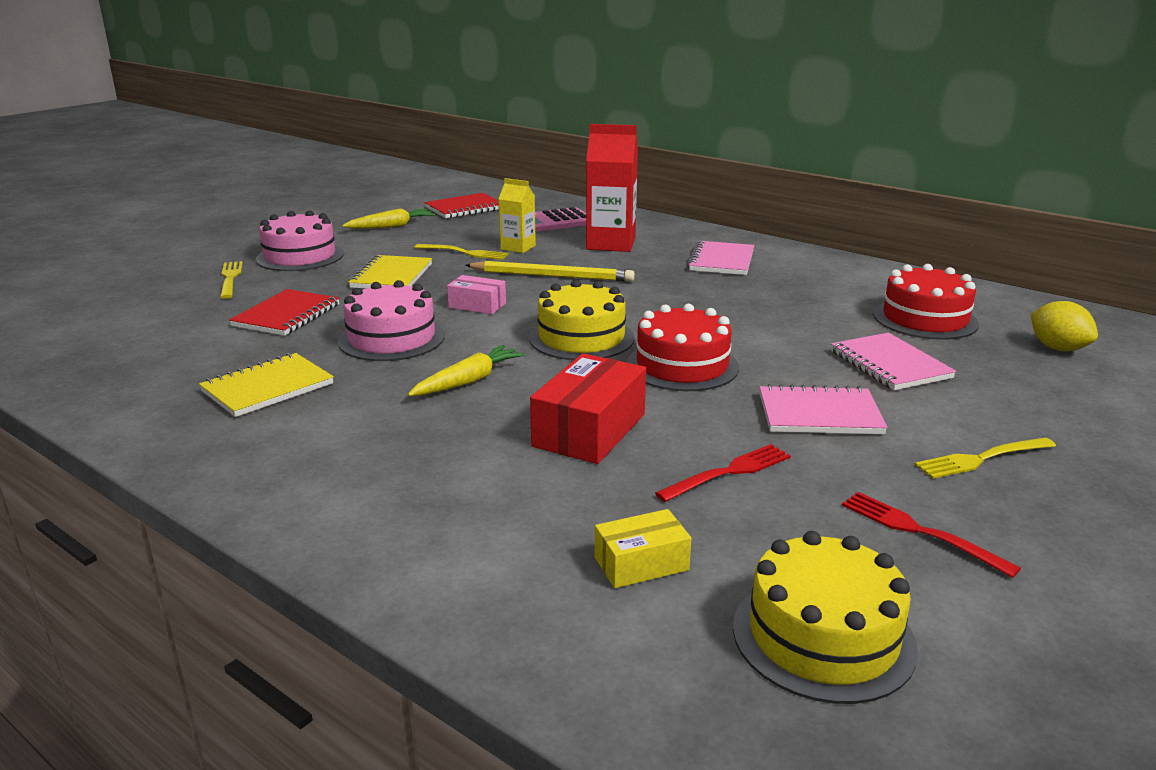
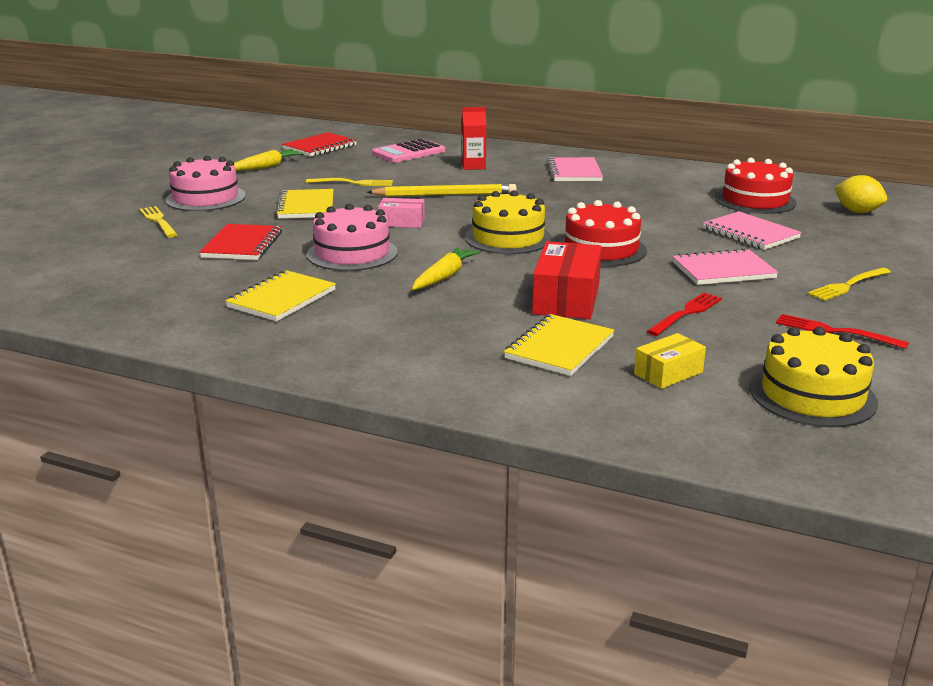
camera: 15 degrees left, 0 degrees up
yellow carton [499,178,536,253] -> none
red carton [586,124,638,252] -> red carton [461,107,486,170], size x0.58
none -> yellow notebook [504,314,614,376]

